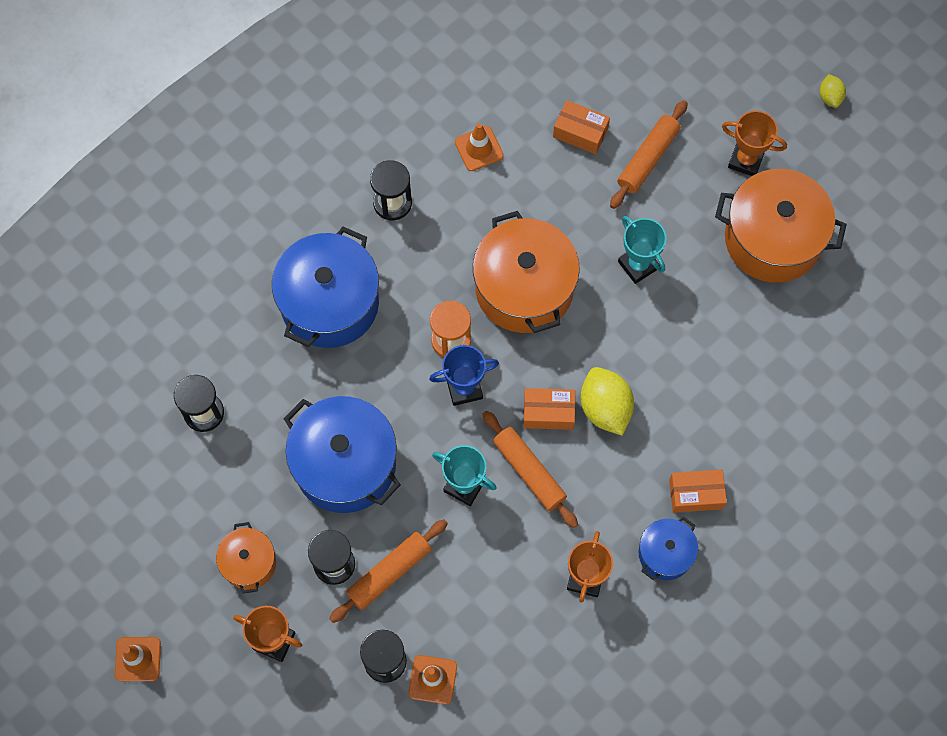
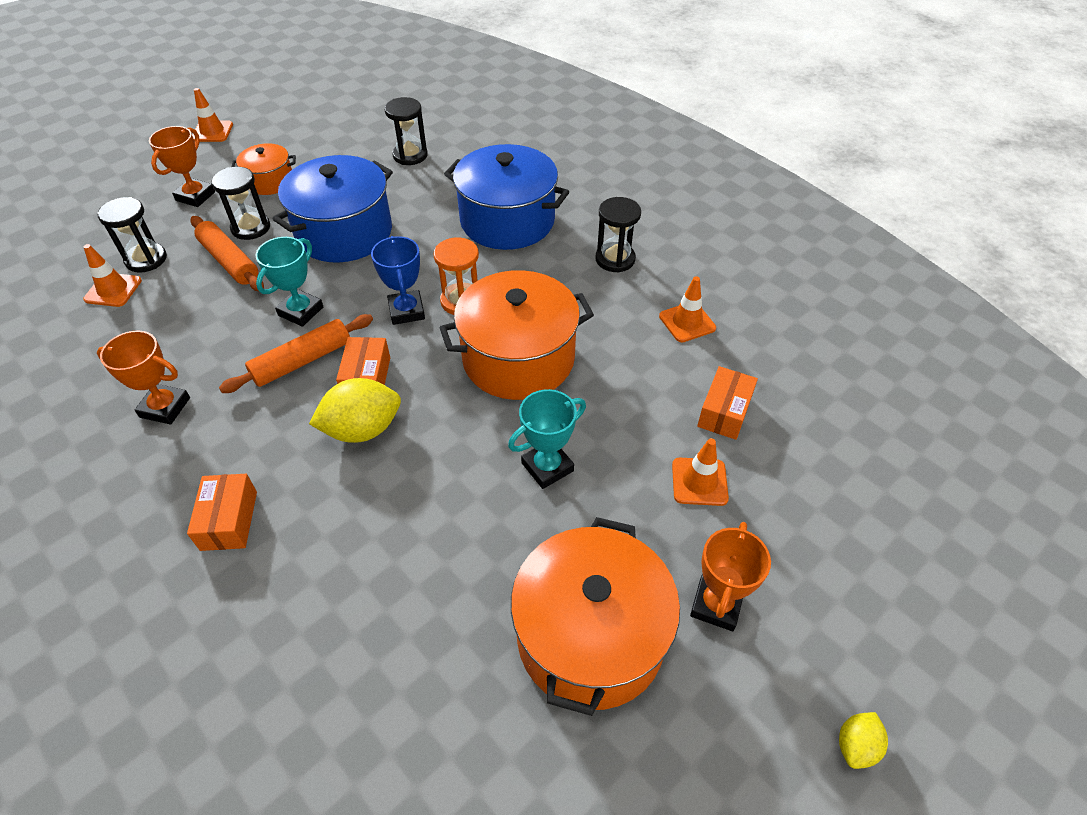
camera: 90 degrees right, 20 degrees down
orange rolling pin [610,100,688,209] -> orange traffic cone [672,438,729,506]
blue pot [639,516,698,580] -> none
yellow lemon [820,74,846,108] -> yellow lemon turned 45 degrees counterclockwise [839,712,888,769]

